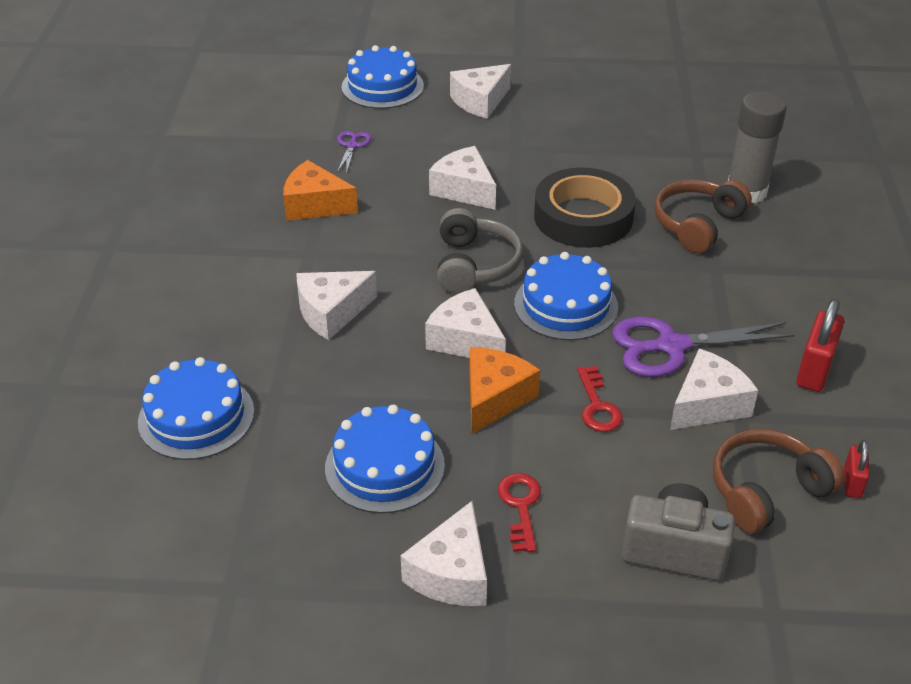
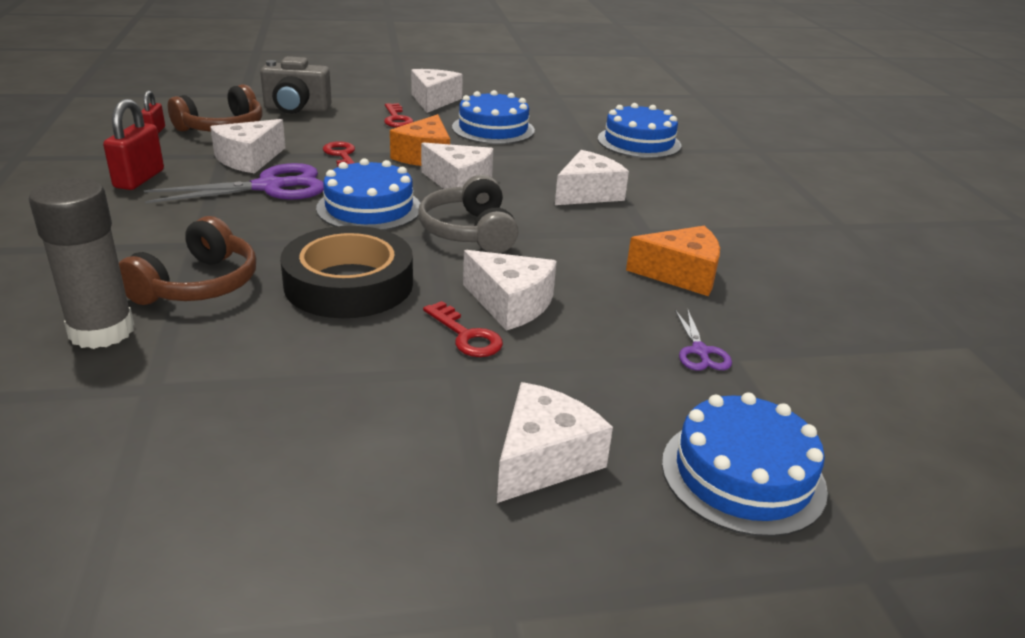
camera: 165 degrees right, 10 degrees down
none -> red key [423,301,503,357]

